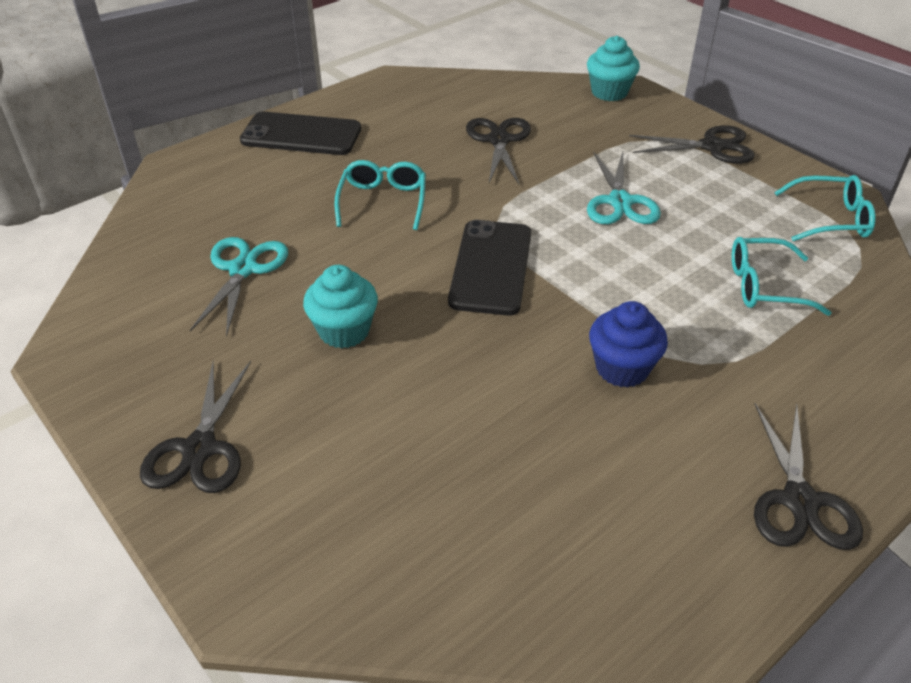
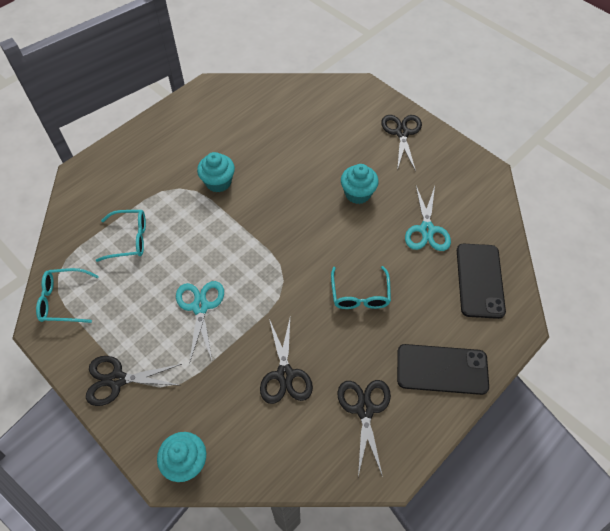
camera: 175 degrees right, 15 degrees up
black phone [448,220,531,316] -> black phone moved to [457,243,506,319]
blue cupcake [589,301,668,388] -> turquoise cupcake [197,152,235,192]
black scissors [754,403,863,550] -> black scissors moved to [338,380,391,477]

